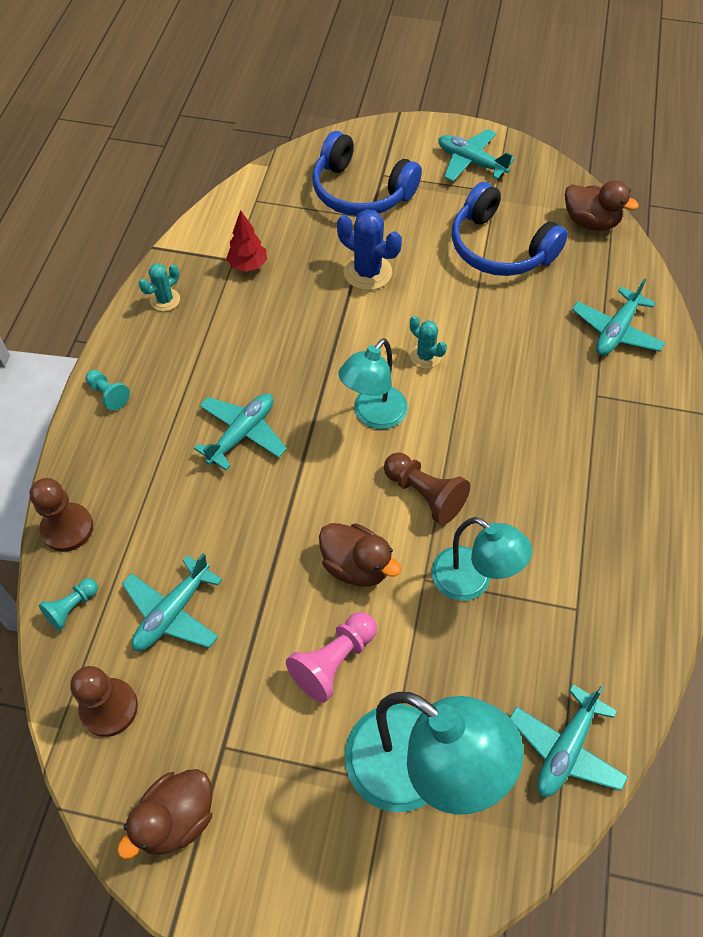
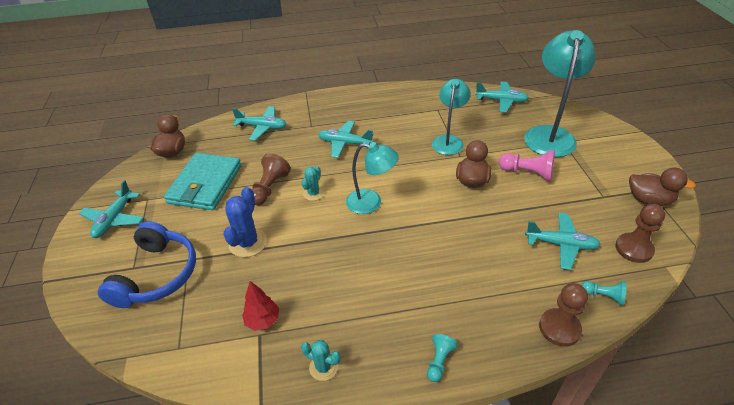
camera: 110 degrees left, 15 degrees down
turquoise plane [194,393,287,470] -> turquoise plane moved to [318,121,374,158]
brown pawn [384,452,470,525] -> brown pawn moved to [251,153,291,205]
blue headphones [452,182,568,276] -> turquoise wallet [164,153,242,210]

